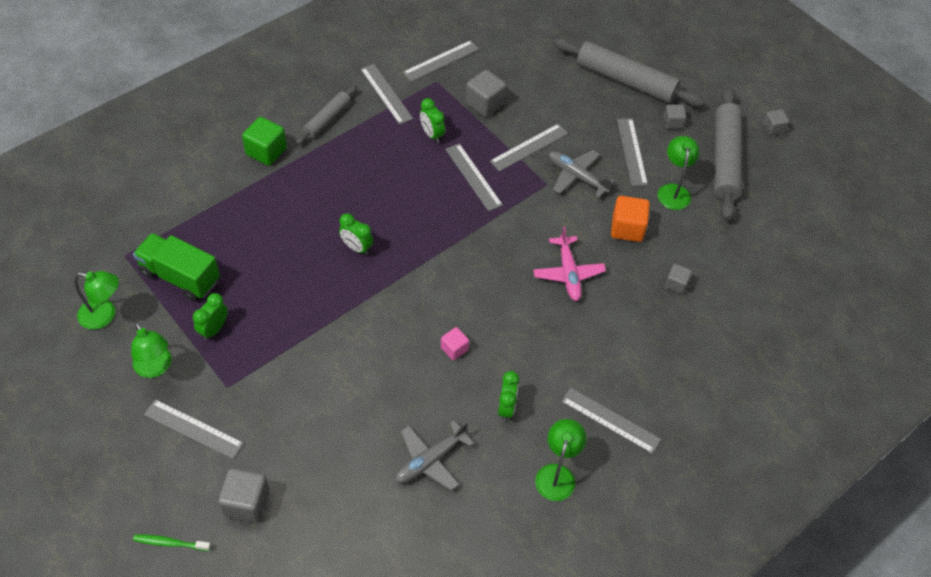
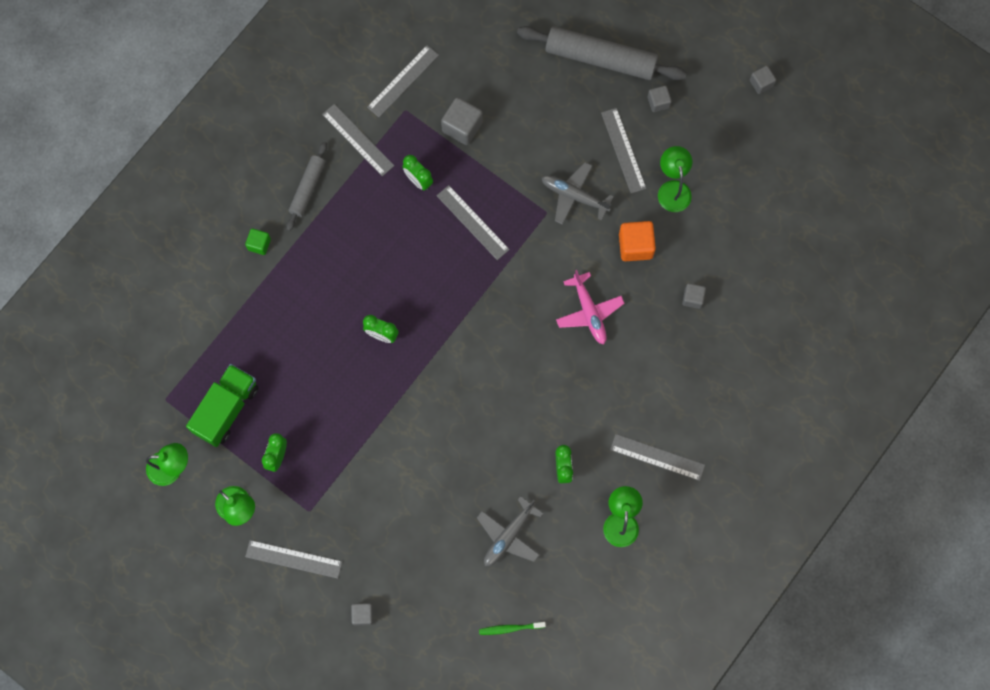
camera: 10 degrees left, 20 degrees up
green truck [133,233,220,301] -> green truck turned 105 degrees clockwise [186,364,258,447]
green toothbrush [133,534,211,551] -> green toothbrush moved to [479,622,546,635]
grey cube [218,468,269,523] -> grey cube [351,603,373,626], size x0.60
green cube [242,117,287,166] -> green cube [245,228,271,255], size x0.60
pink cube [441,327,469,360] -> none
grey ruler [490,124,568,172] -> none
grey rolling pin [714,87,742,221] -> none

